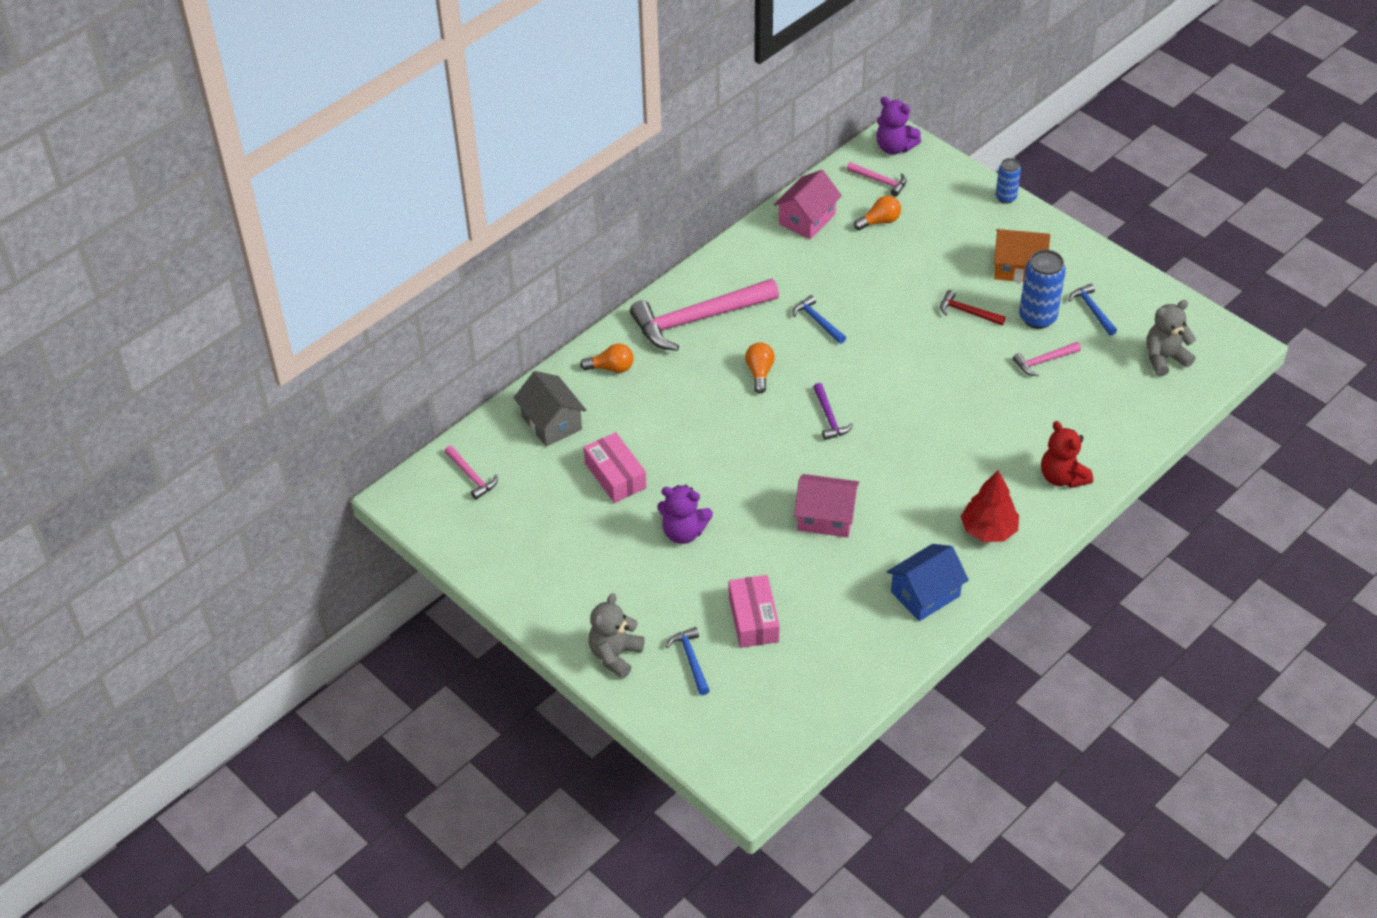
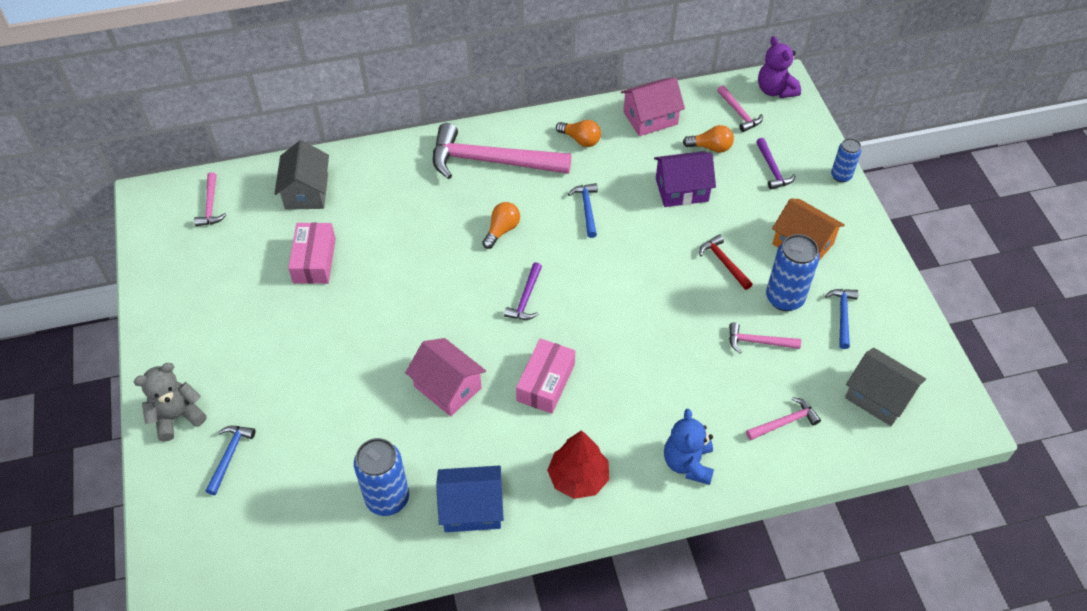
camera: 30 degrees right, 5 degrees up
orange light bulb [580,343,634,373] -> orange light bulb moved to [556,120,601,147]
purple teddy bear [657,485,713,544] -> none
pink box [729,575,780,648] -> pink box moved to [516,339,575,414]
red teddy bear [1041,421,1093,488] -> blue teddy bear [664,409,714,485]
grey teddy bear [1146,300,1196,376] -> grey house [845,348,926,426]
none -> blue can [354,438,409,516]
none -> purple house [654,151,716,207]
none -> pink hammer [746,397,821,440]
none -> purple hammer [756,138,796,190]

